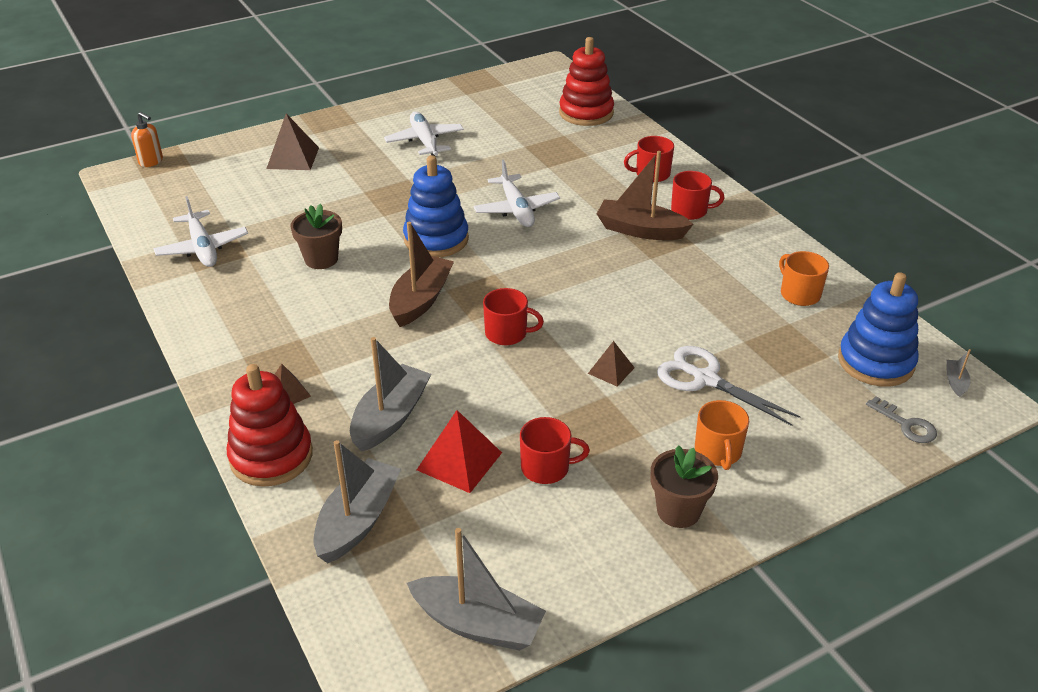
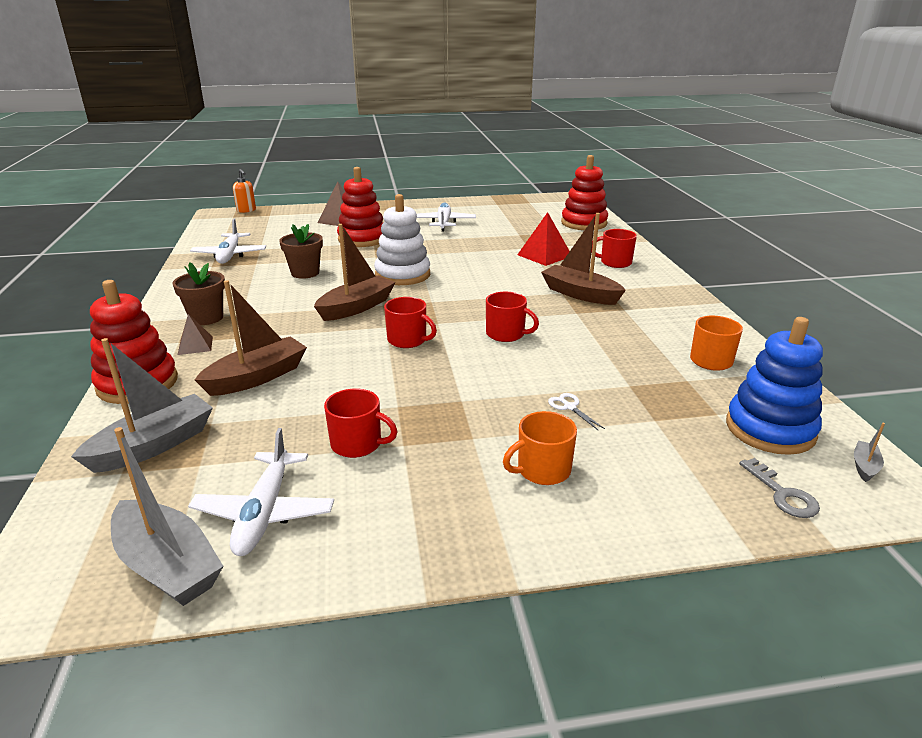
camera: 20 degrees right, 10 degrees down
grey boat [350,337,431,452] -> brown boat [195,280,307,396]
blue stacking toy [403,155,469,257] -> white stacking toy [374,194,430,285]
red pyramid [417,410,502,493] -> red pyramid moved to [517,212,570,266]
white plane [473,159,560,227] -> white plane moved to [188,428,334,556]
brown pyramid [588,341,635,387] -> none
brown flower pot [651,445,718,528] -> brown flower pot moved to [172,262,225,325]
white scissors [657,346,801,426] -> white scissors [548,393,605,431], size x0.45
red mug [671,171,724,220] -> red mug moved to [486,292,539,342]
orange mug [695,400,749,470] -> orange mug turned 45 degrees clockwise [503,411,577,485]
none -> red stacking toy [337,167,383,247]

